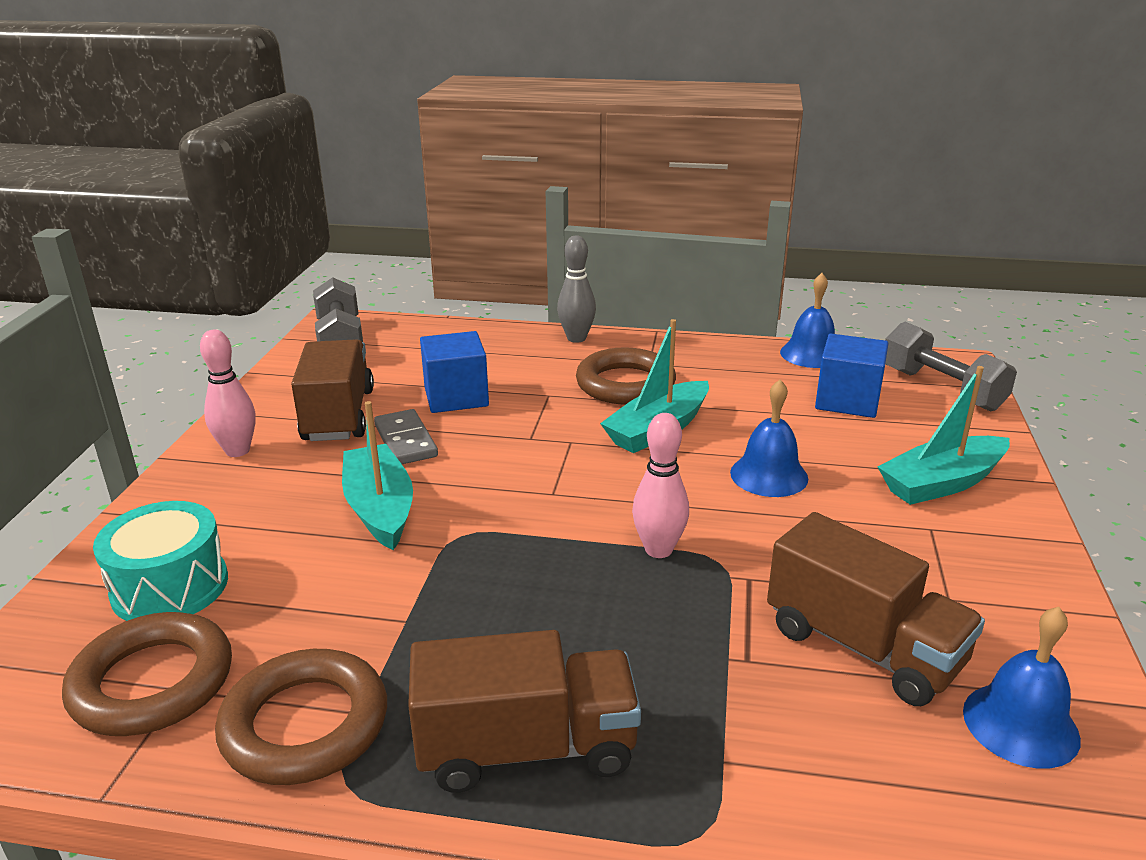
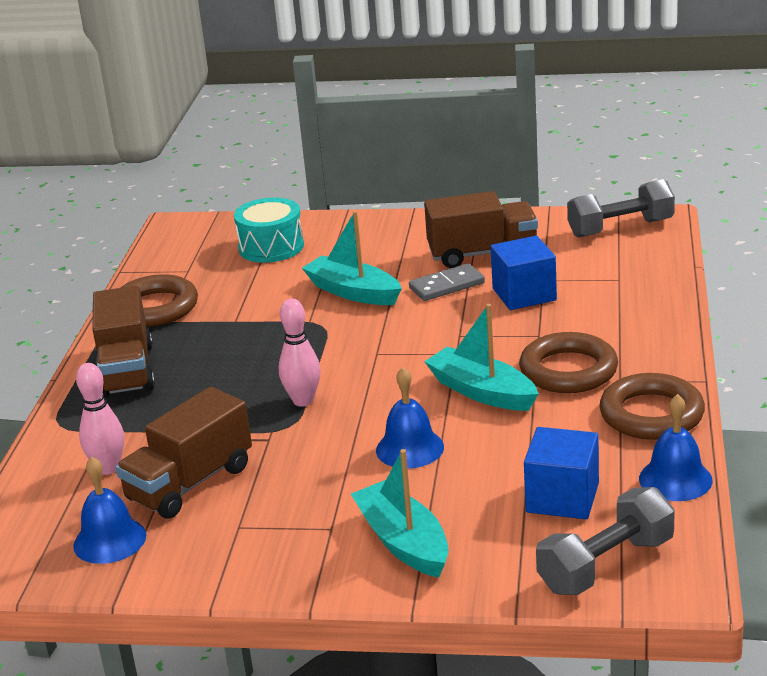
camera: 90 degrees right, 0 degrees up
brown ring [62,612,232,736] -> brown ring moved to [599,373,705,440]
pink bowling pin [200,329,256,457] -> pink bowling pin moved to [76,363,124,475]
turquoise boat [342,401,413,550] -> turquoise boat turned 120 degrees counterclockwise [302,211,402,305]
grey bowling pin [557,235,596,343] -> none

